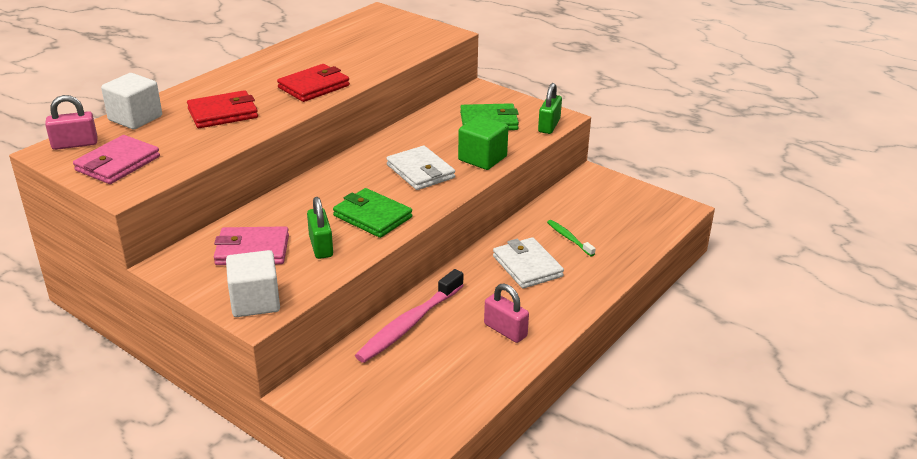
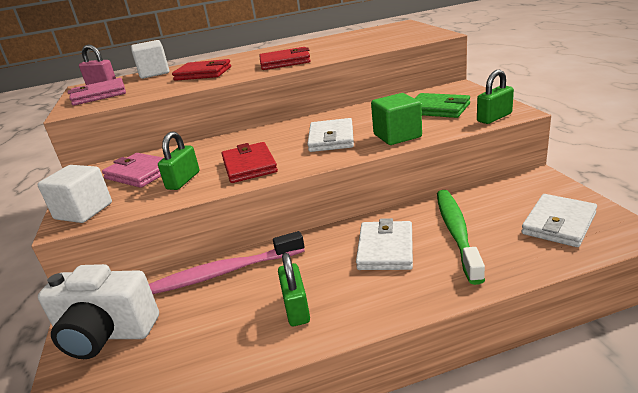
camera: 40 degrees right, 5 degrees down
green wallet [333,188,412,238] -> red wallet [221,142,278,183]
pink padlock [484,283,529,343] -> green padlock [278,253,310,326]
green toothbrush [547,220,596,256] -> green toothbrush [437,190,485,285], size x1.97
none -> white camera [38,264,159,359]
none -> white wallet [521,194,597,247]

